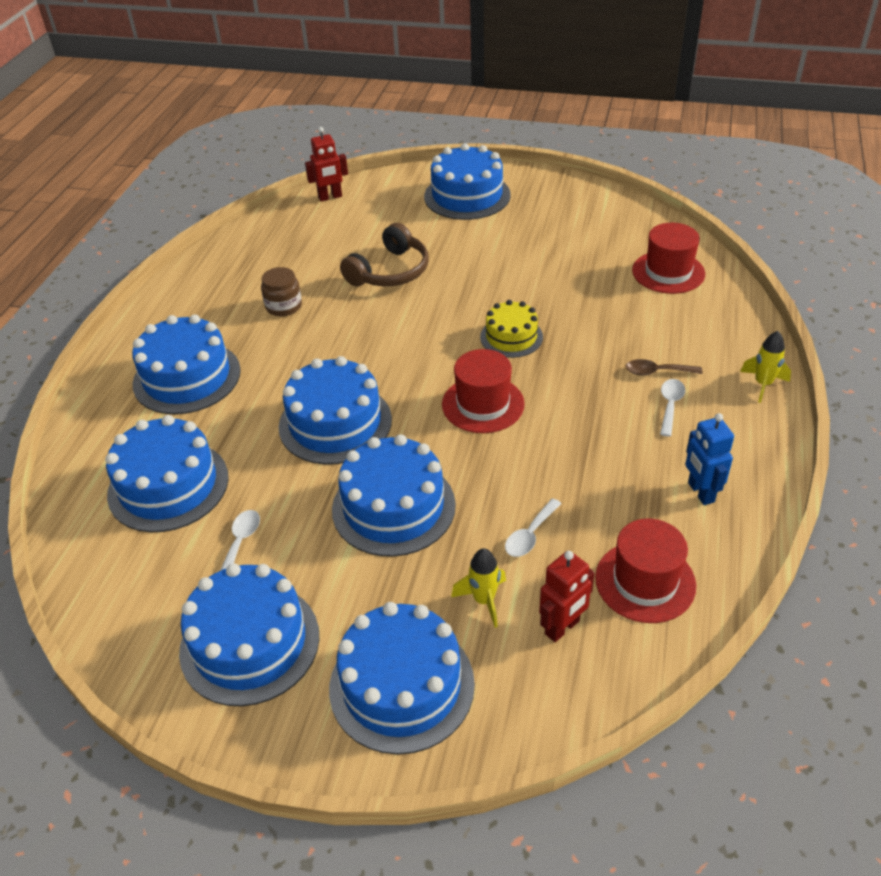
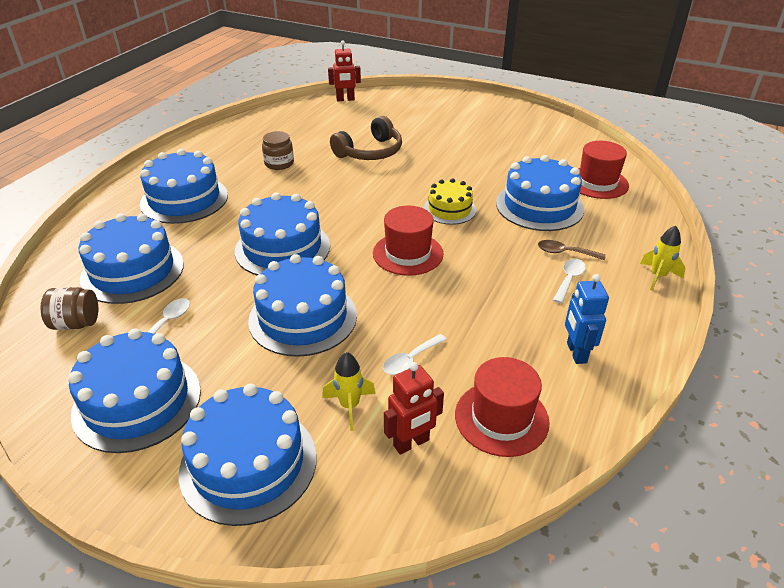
camera: 10 degrees right, 5 degrees down
blue cake [424,143,511,220] -> blue cake moved to [496,155,584,231]
none -> brown jar [41,287,98,330]

